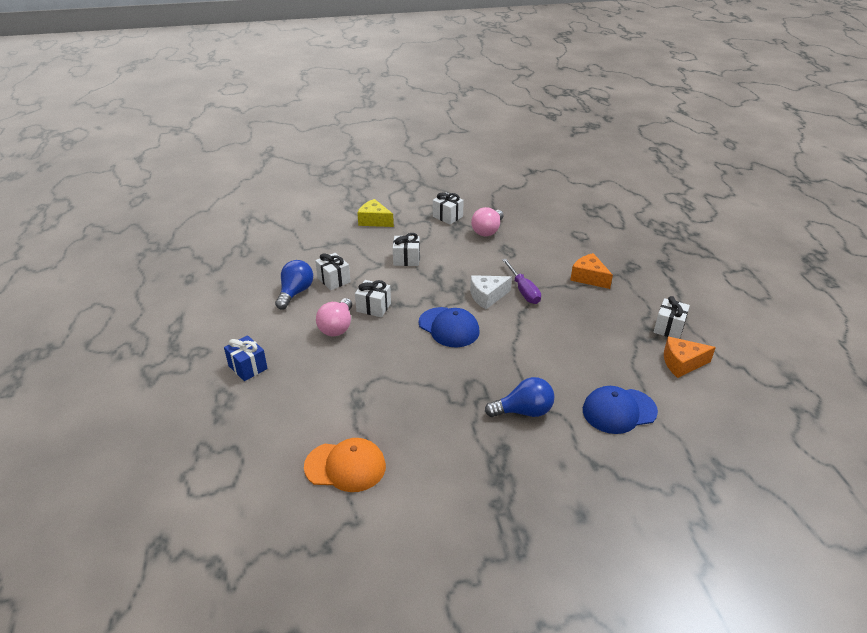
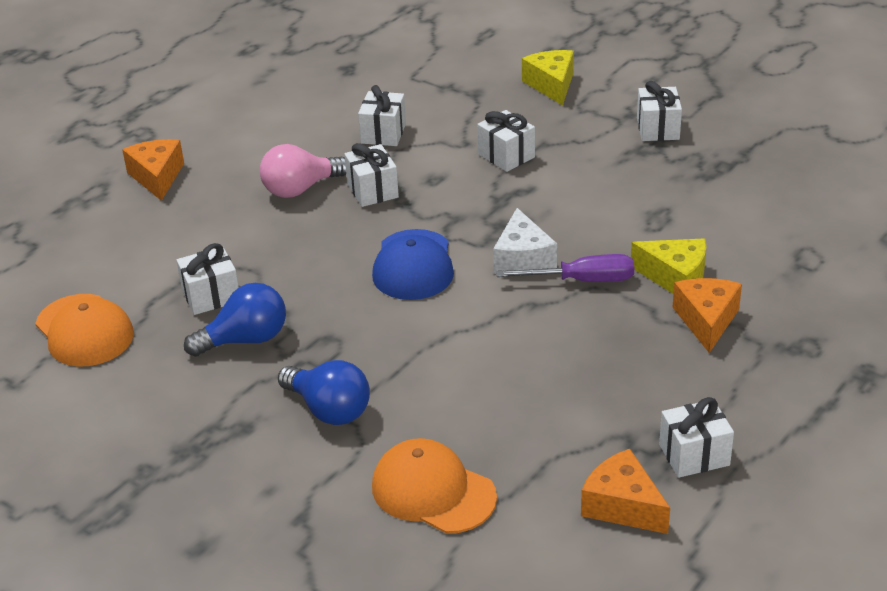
camera: 50 degrees right, 0 degrees up
blue gift [224,335,268,381] -> orange cheese [122,139,184,201]
blue light bulb [275,260,313,309] -> blue light bulb moved to [184,283,286,357]
white cheese [470,275,512,309] -> white cheese turned 120 degrees counterclockwise [493,208,557,274]
pink light bulb [471,207,504,236] -> none
purple screwdriver [502,259,541,304] -> purple screwdriver turned 120 degrees counterclockwise [496,254,634,282]
blue cap [583,386,658,434] -> orange cap [372,438,497,534]
none -> white gift [176,243,239,315]
none -> yellow cheese [631,238,706,294]

